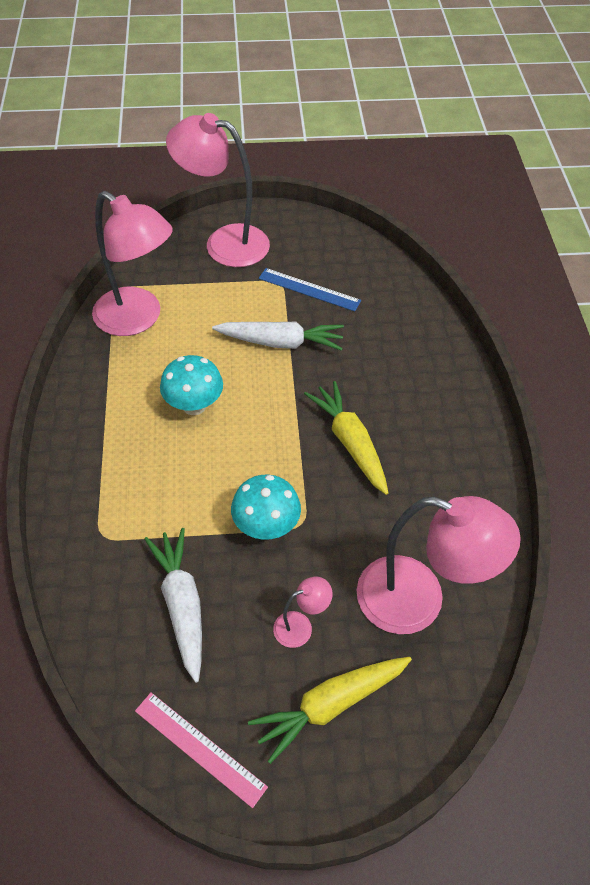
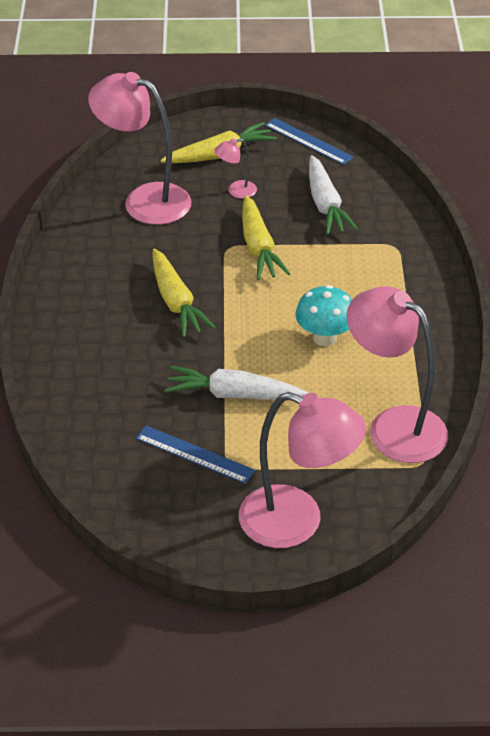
camera: 175 degrees left, 10 degrees down
pink ruler [135,692,268,808] -> blue ruler [265,118,354,165]
turquoise mushroom [231,475,301,540] -> yellow carrot [242,195,290,280]

